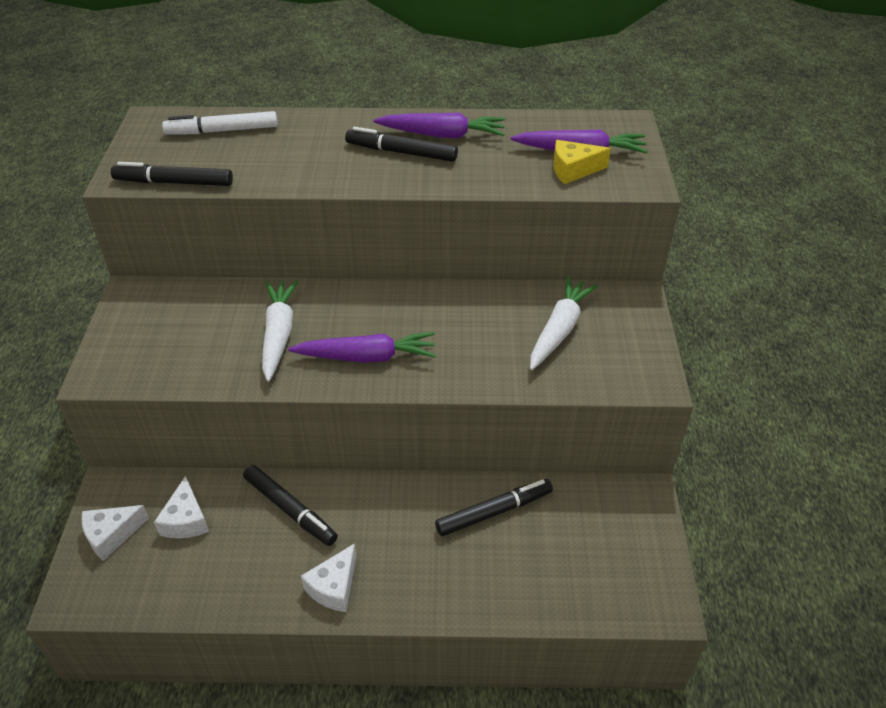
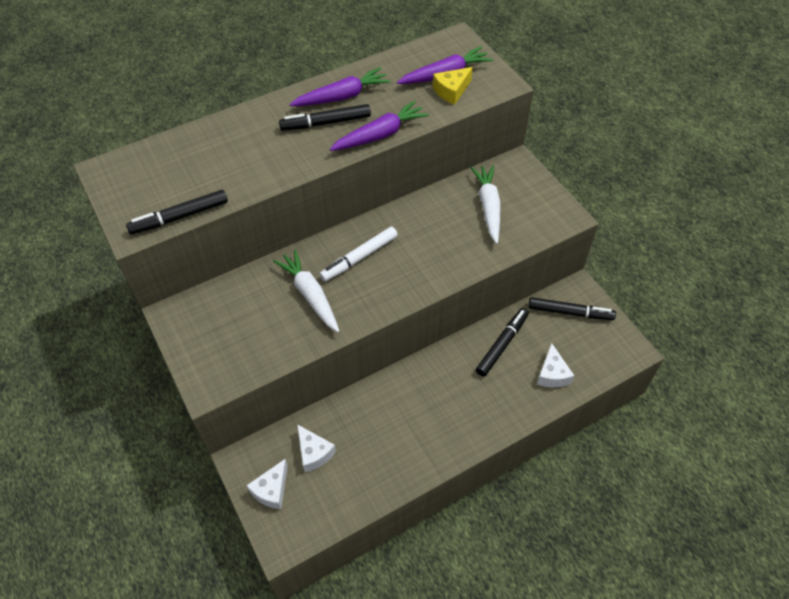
camera: 30 degrees left, 10 degrees up
white marker [162,111,278,135] -> white marker moved to [320,227,398,282]
black marker [243,465,338,546] -> black marker moved to [528,297,616,320]
purple carrot [288,332,436,363] -> purple carrot moved to [330,101,429,151]
white cheese [301,543,356,612] -> white cheese moved to [537,343,574,387]

